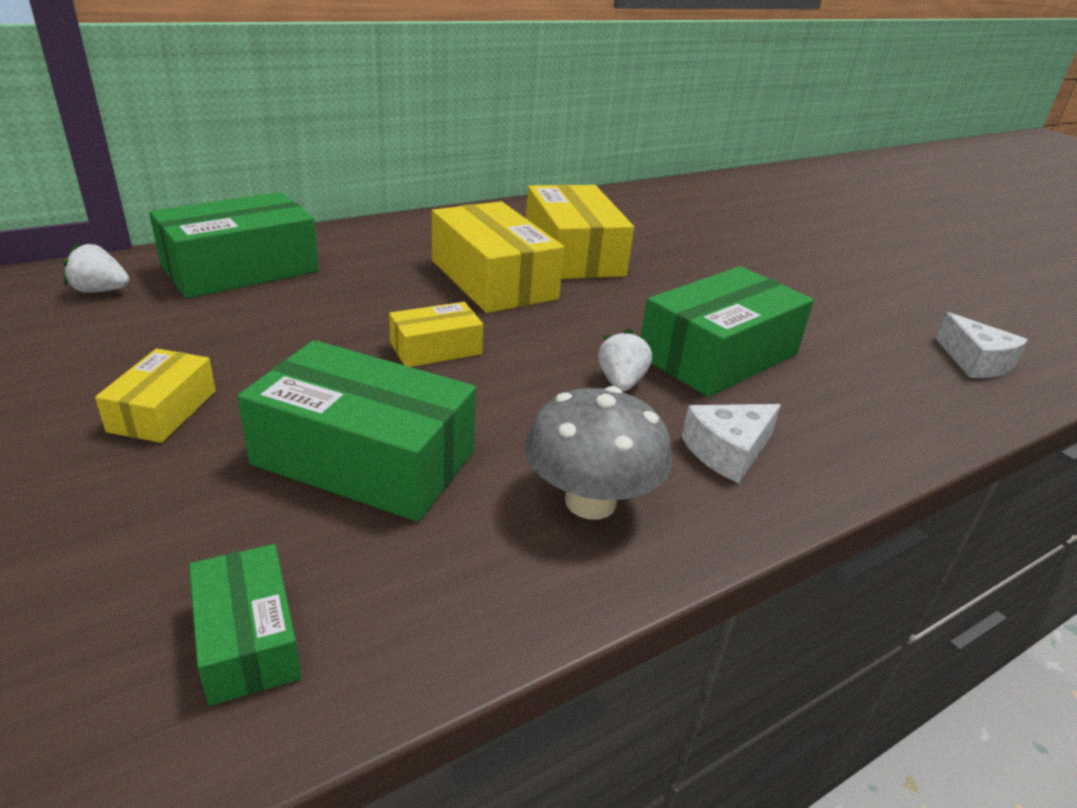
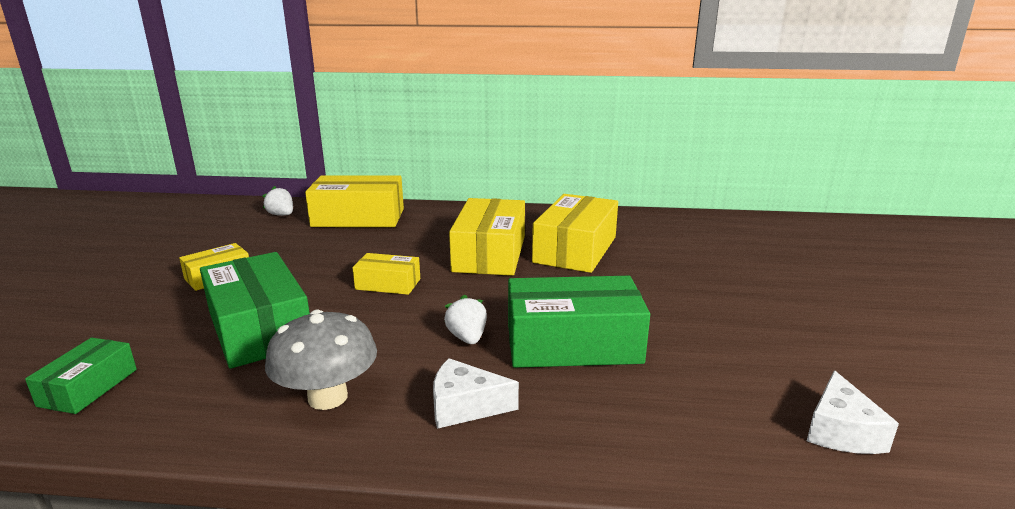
camera: 40 degrees right, 10 degrees down
green box [149,192,319,299] -> yellow box [305,175,404,227]
white strawberry [598,329,652,391] -> white strawberry turned 60 degrees counterclockwise [444,295,487,344]

